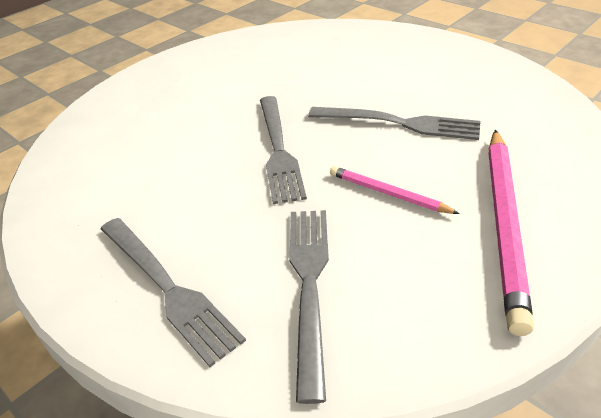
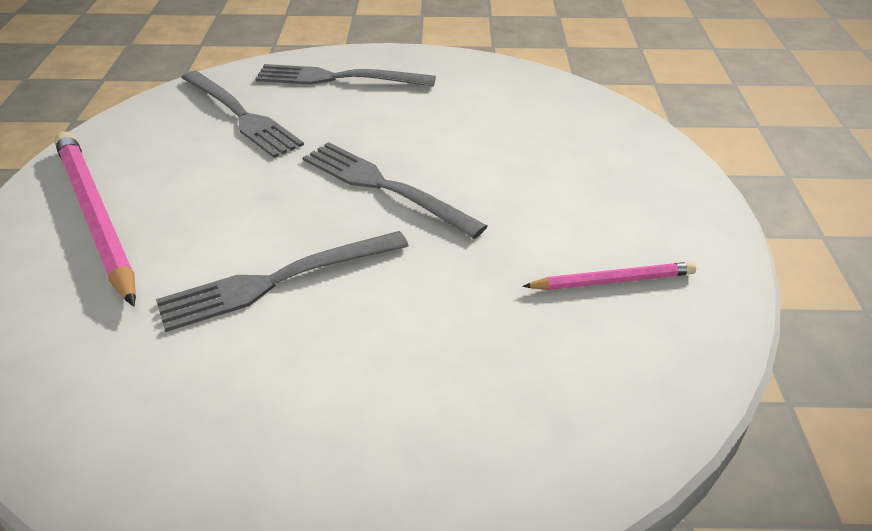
camera: 135 degrees right, 0 degrees up
pink pencil [330,166,460,214] -> pink pencil moved to [522,262,696,290]

